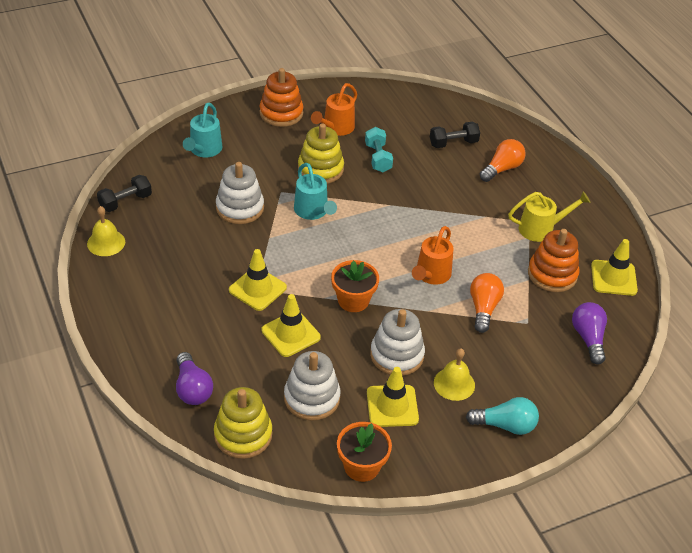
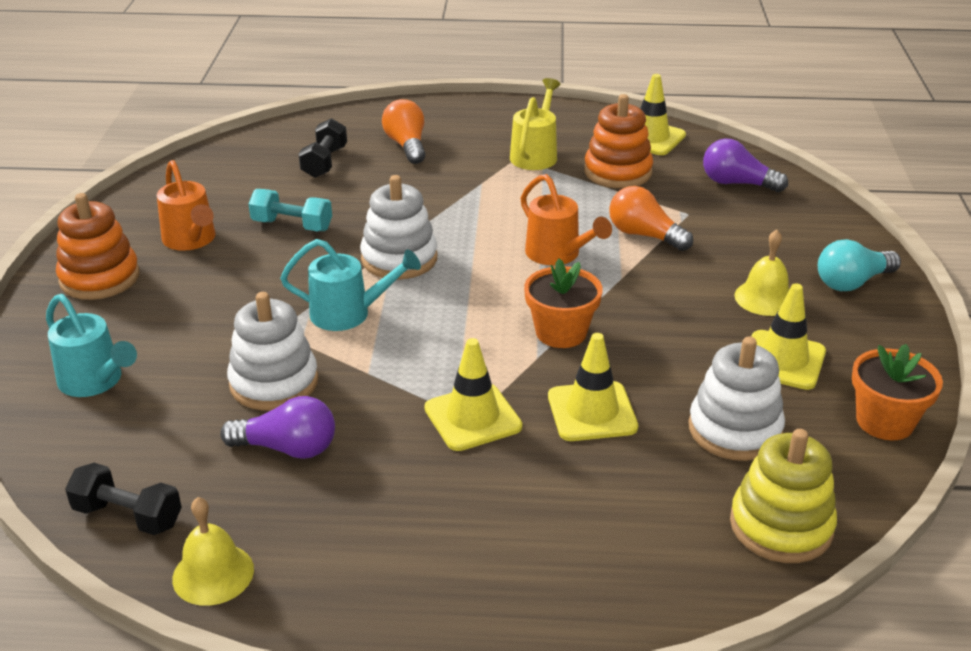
camera: 60 degrees left, 10 degrees down
black dumbbell [97,175,152,212] -> black dumbbell turned 60 degrees counterclockwise [65,463,182,535]
purple light bulb [176,352,213,405] -> purple light bulb moved to [220,396,335,459]
yellow stacking toy [298,123,344,184] -> none
white stacking toy [370,309,425,376] -> white stacking toy moved to [360,175,437,279]
turquoise light bulb [466,397,539,435] -> turquoise light bulb turned 150 degrees counterclockwise [818,239,901,291]

